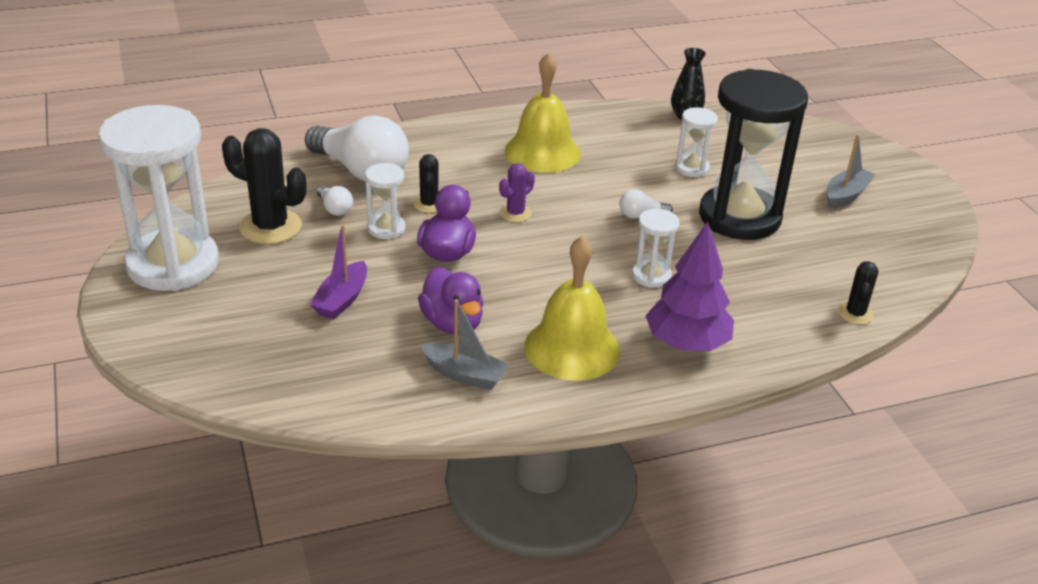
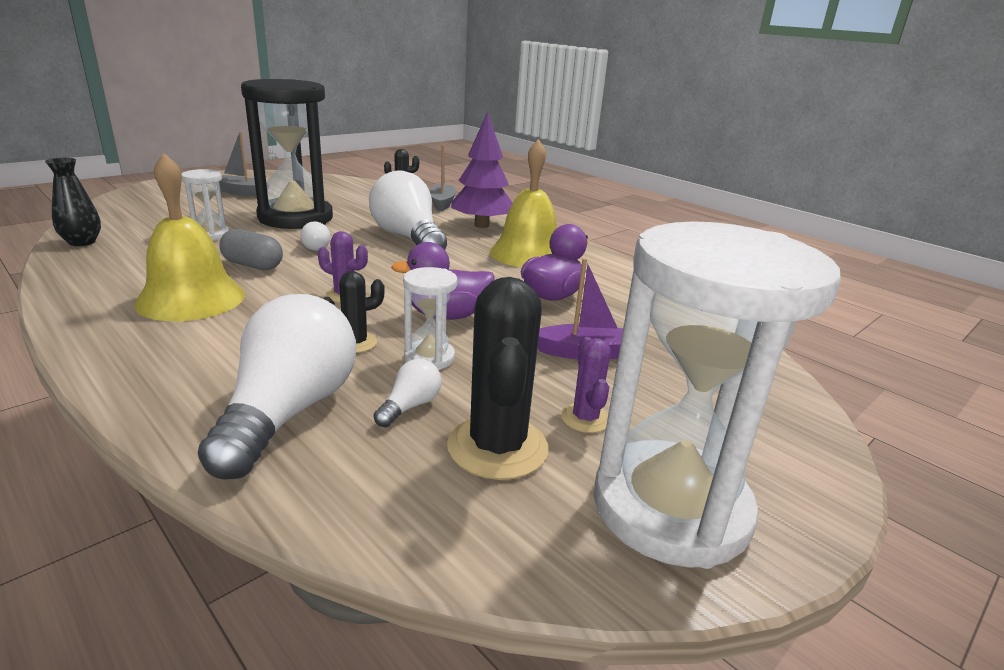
camera: 115 degrees left, 10 degrees down
grey boat [421,299,510,390] -> grey boat moved to [429,145,456,211]
white hourglass [632,209,680,288] -> white light bulb [369,170,447,250]
none -> grey capsule [219,229,283,270]
none -> purple cactus [561,337,611,433]

